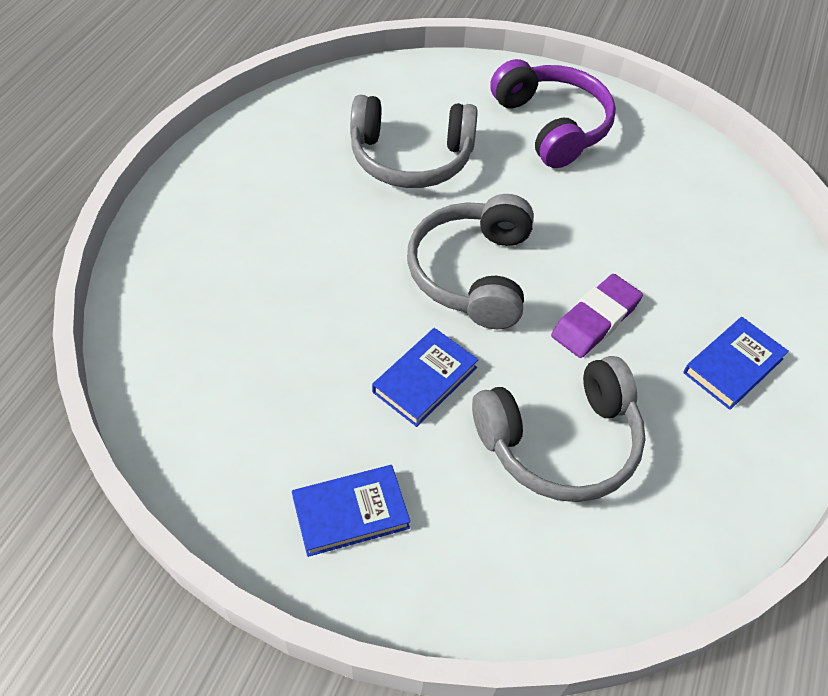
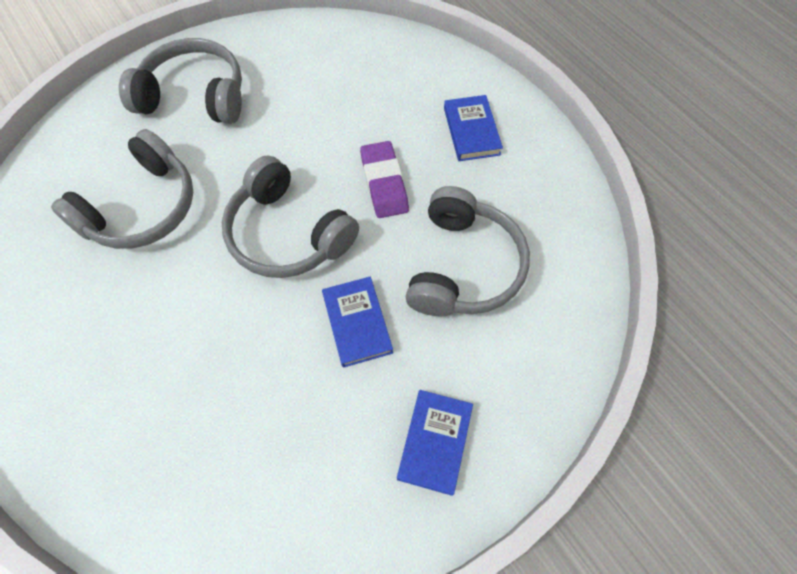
camera: 55 degrees left, 10 degrees up
purple headphones [490,59,616,168] -> grey headphones [119,38,242,124]

